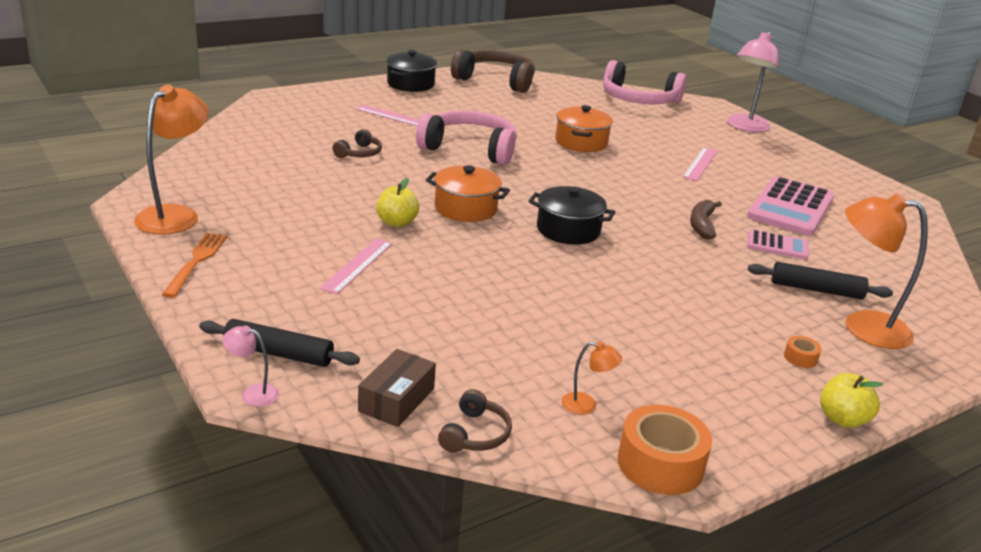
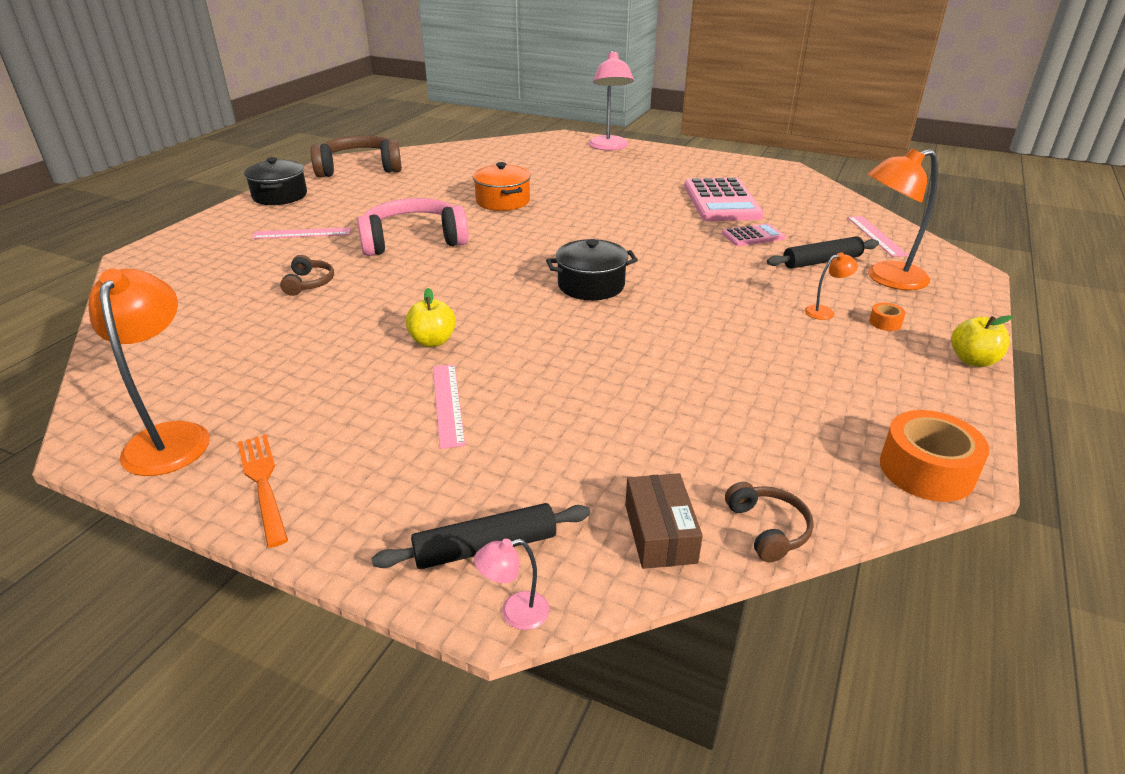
camera: 30 degrees left, 5 degrees up
orange pot [426,165,510,222] -> none
orange lamp [562,341,622,414] -> orange lamp moved to [805,252,858,320]
pink headphones [603,60,686,104] -> none
pink ruler [683,147,717,181] -> pink ruler moved to [848,216,909,257]
brown banana [690,200,722,239] -> none

